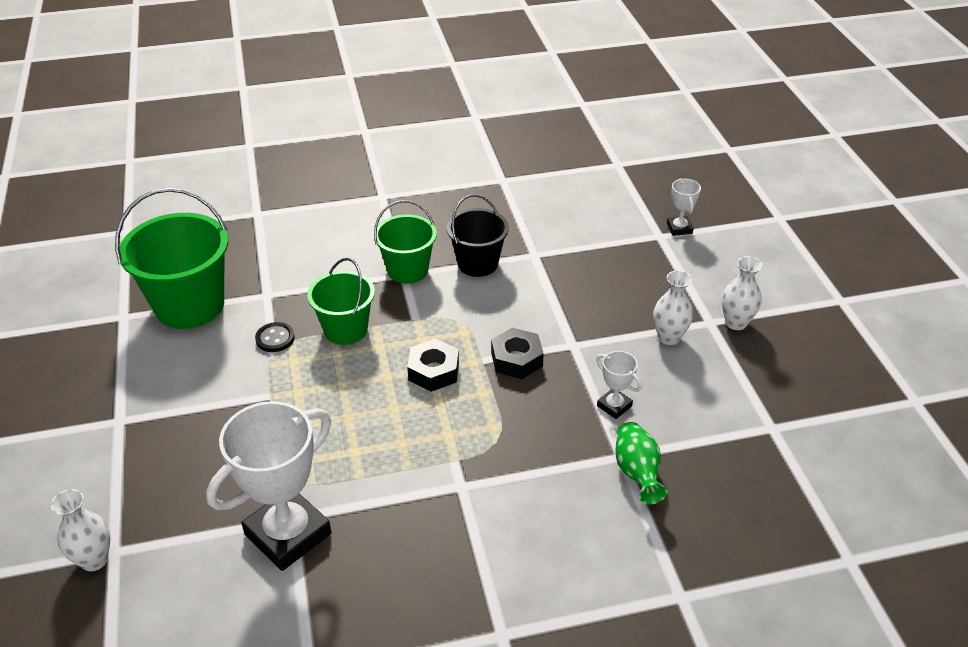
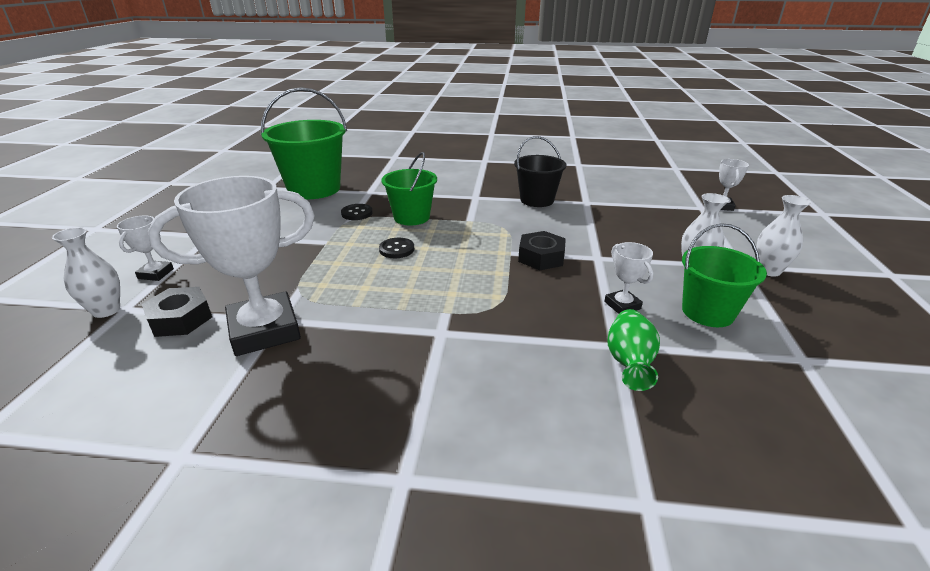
camera: 20 degrees right, 10 degrees down
green bucket [374,200,437,284] -> green bucket moved to [682,223,767,327]
black nut [407,339,459,392] -> black nut moved to [142,287,212,337]
none -> white trophy [117,215,174,281]
none -> black button [379,238,414,258]

